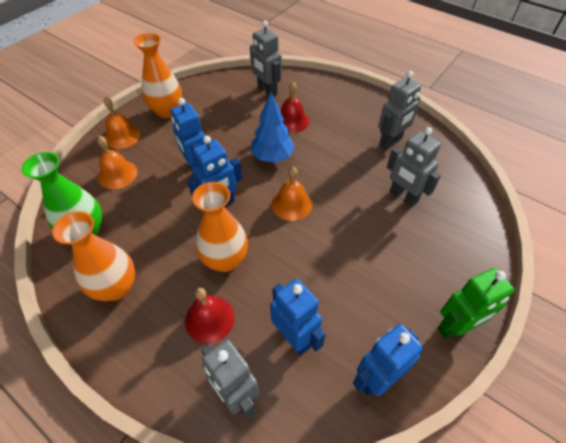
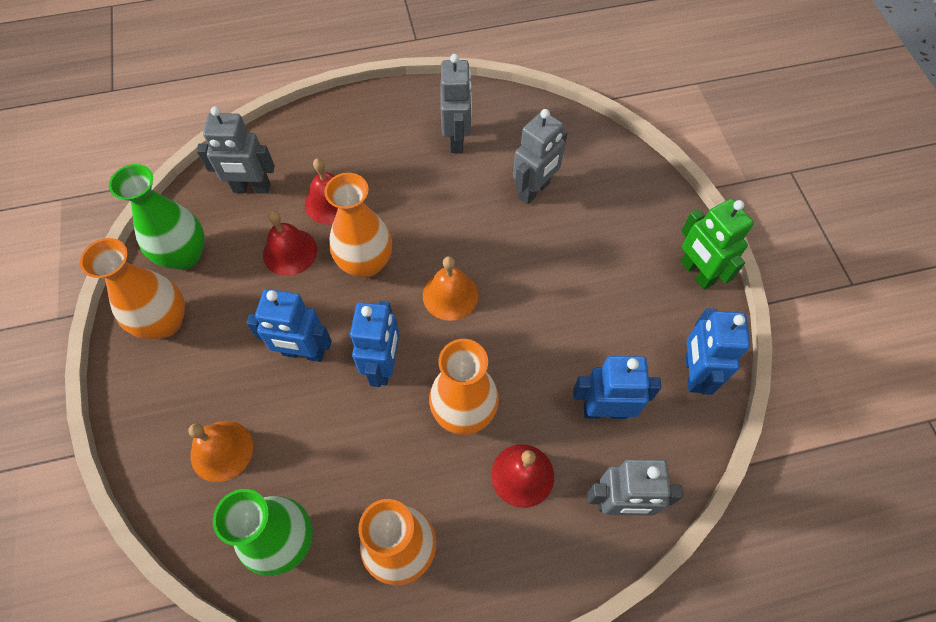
camera: 50 degrees left, 10 degrees up
orange bell [104,97,141,149] -> none
blue tree [251,92,295,163] -> orange vase [324,173,392,278]
grey robot [387,127,441,207] -> grey robot turned 45 degrees counterclockwise [513,109,567,204]
green robot [438,268,515,339] -> green robot turned 135 degrees clockwise [681,199,754,290]
none -> green vase [109,164,205,270]
none -> red bell [263,211,317,276]

